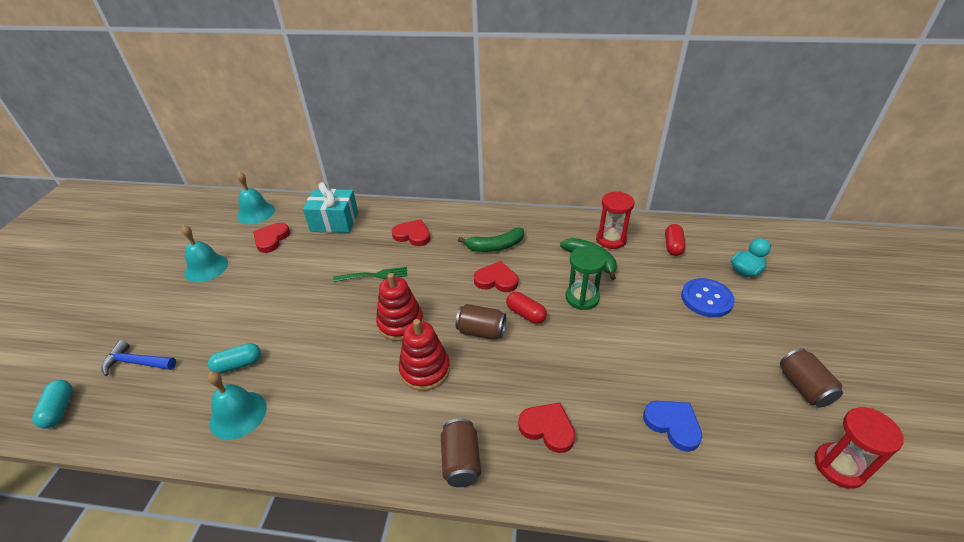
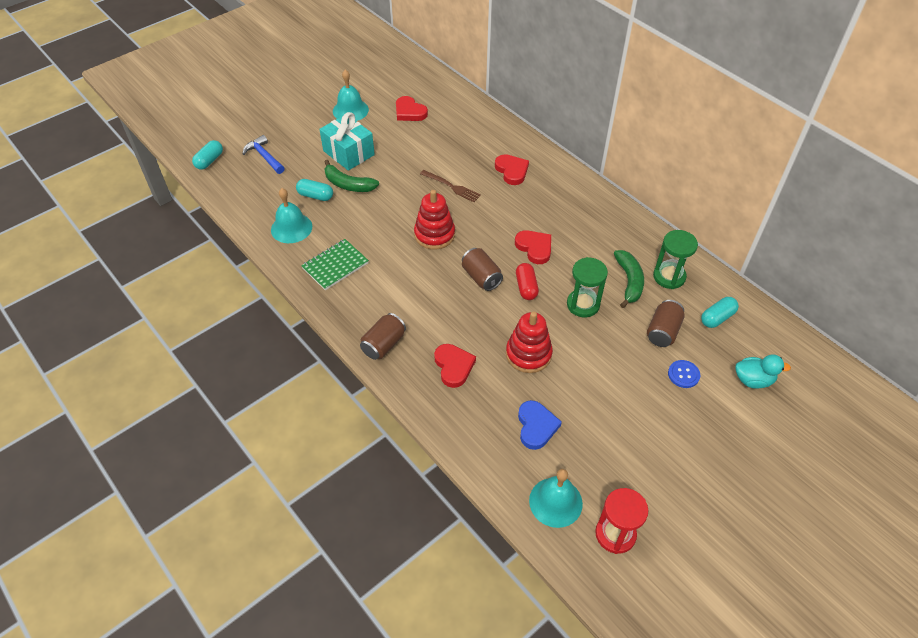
camera: 40 degrees right, 10 degrees up
turquoise bell [237,172,275,224] -> turquoise bell moved to [529,469,583,528]
red heart [253,223,290,253] -> red heart turned 105 degrees counterclockwise [396,96,428,121]
turquoise gift [303,182,359,233] -> turquoise gift moved to [319,112,375,171]
green fork [333,267,407,282] -> brown fork [420,170,481,202]
red stacking toy [399,319,450,391] -> red stacking toy moved to [506,311,553,373]
green banana [458,228,524,252] -> green banana moved to [324,160,379,192]
red hourglass [596,191,635,249] -> green hourglass [653,230,698,289]
red capsule [665,224,686,256] -> turquoise capsule [701,297,739,328]
blue button [681,278,735,317] -> blue button [668,360,700,388], size x0.61
brown can [780,348,843,407] -> brown can moved to [647,300,685,347]
none -> green notebook [301,239,369,290]

